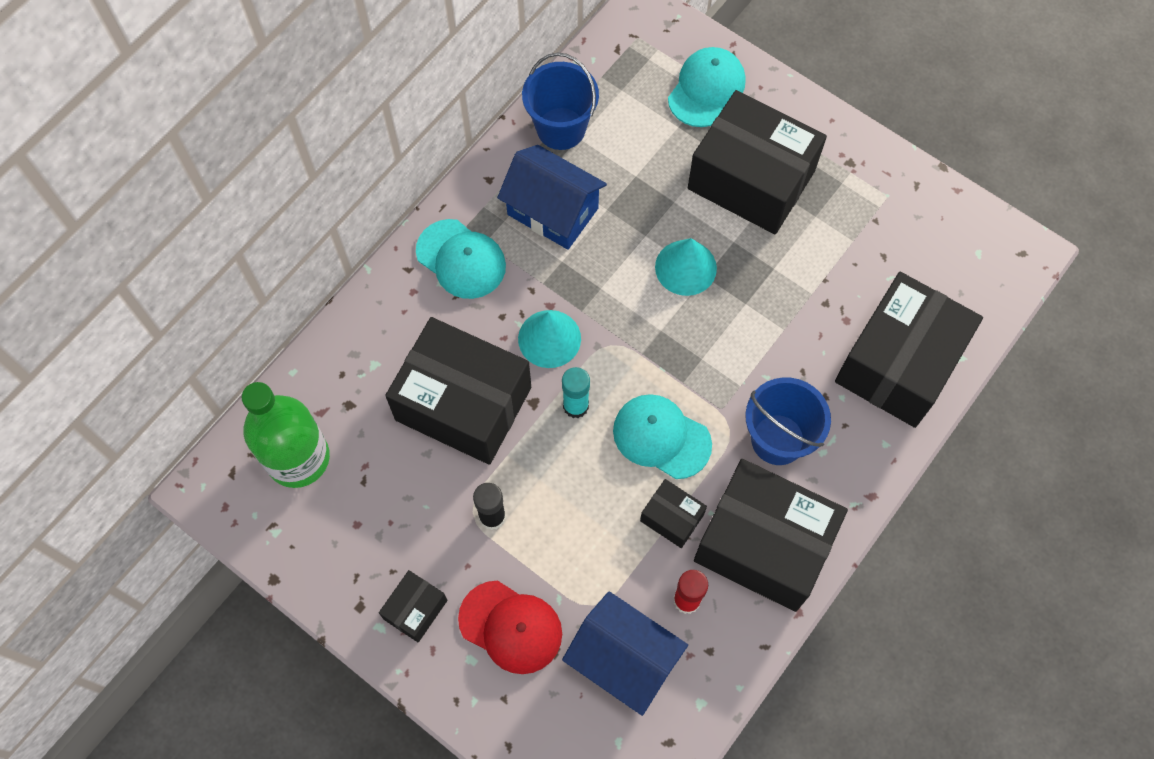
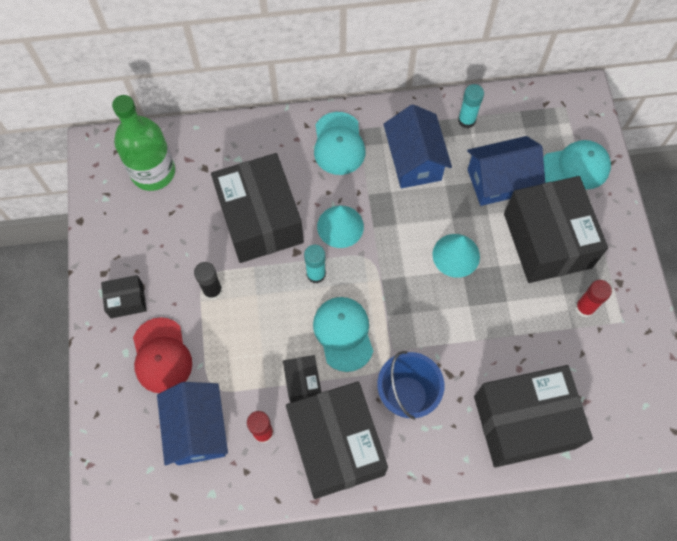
camera: 45 degrees right, 0 degrees up
blue bucket [522,53,599,150] -> turquoise glue stick [458,84,484,128]
none -> blue house [467,136,545,206]
none -> red glue stick [575,280,612,318]

